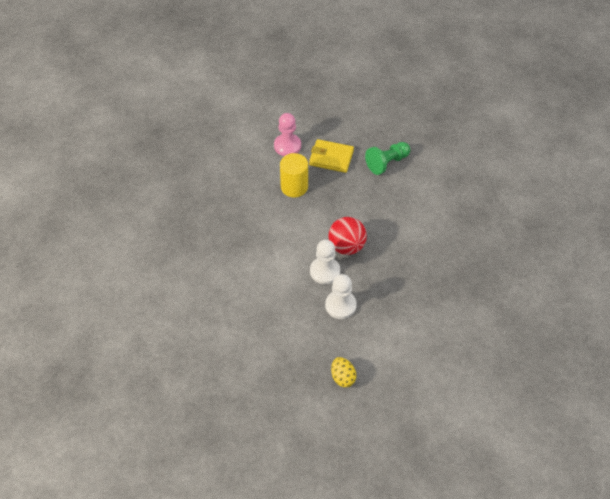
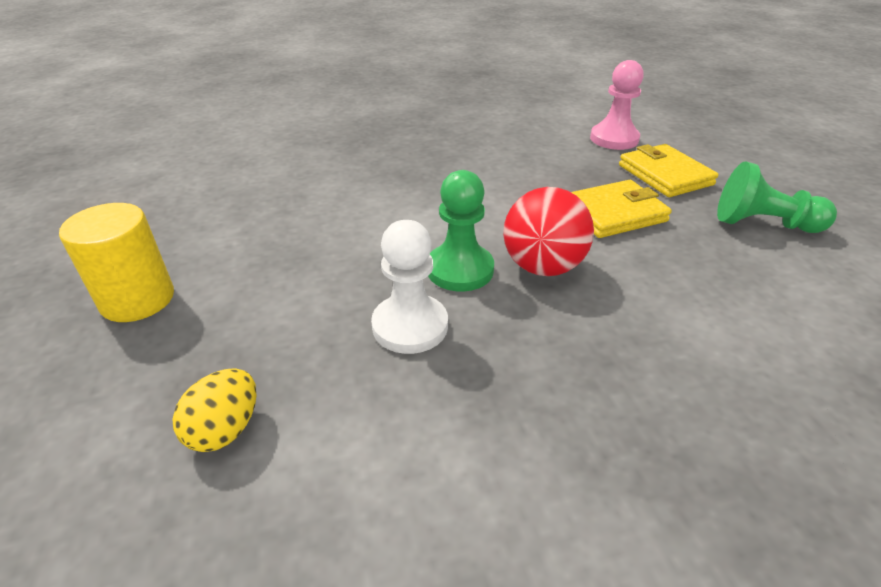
camera: 50 degrees right, 15 degrees down
yellow cylinder [280,153,308,198] -> yellow cylinder moved to [59,203,174,322]
white pawn [310,240,340,284] -> green pawn [428,170,494,292]
none -> yellow wallet [571,180,672,238]

